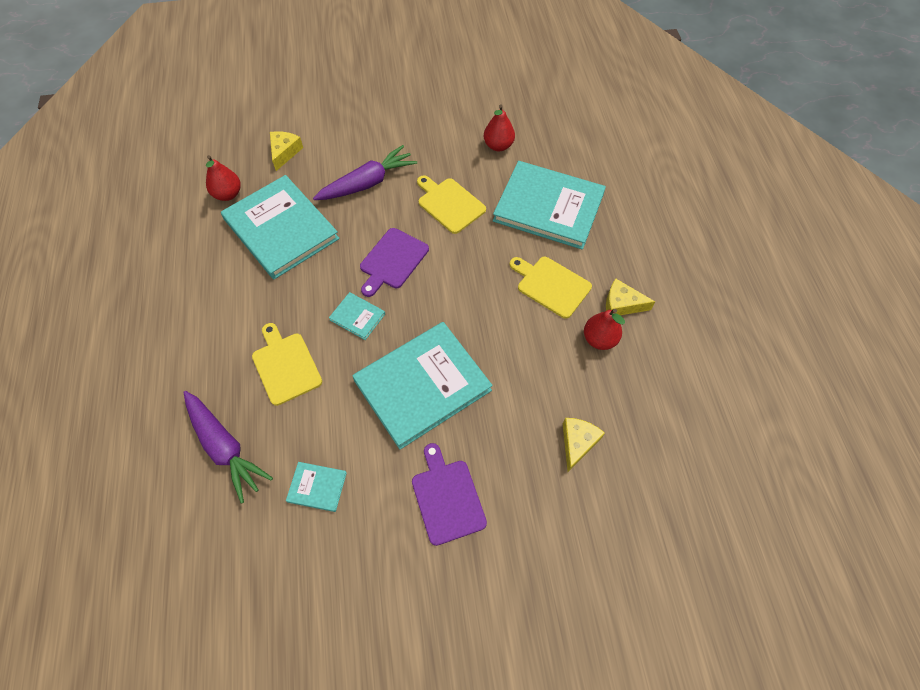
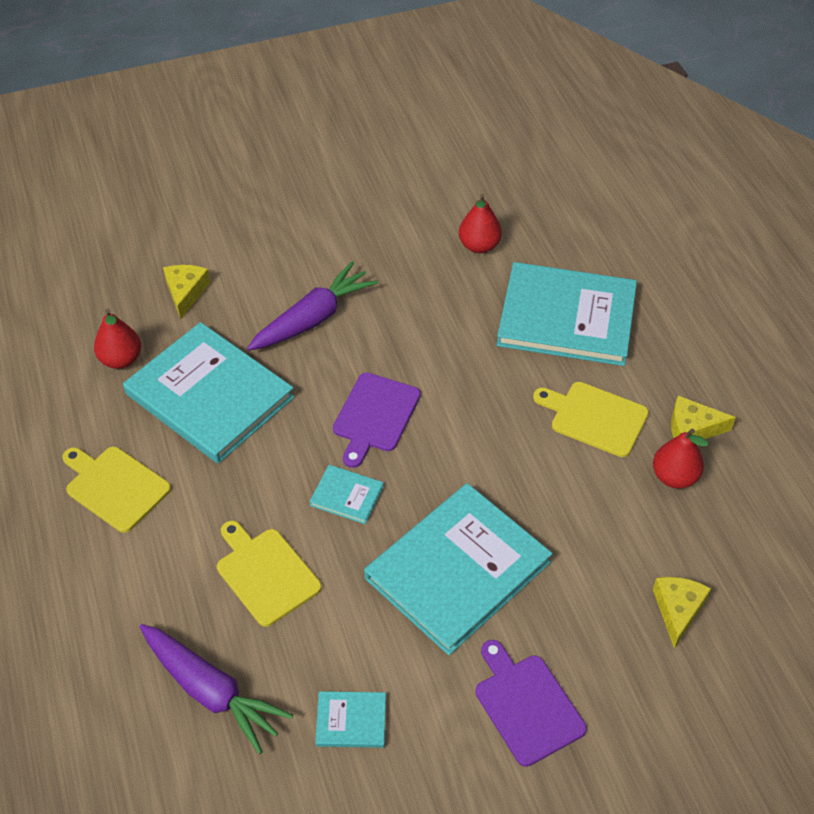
camera: 10 degrees left, 10 degrees down
yellow cutting board [417,175,486,234] -> yellow cutting board moved to [62,447,171,533]

